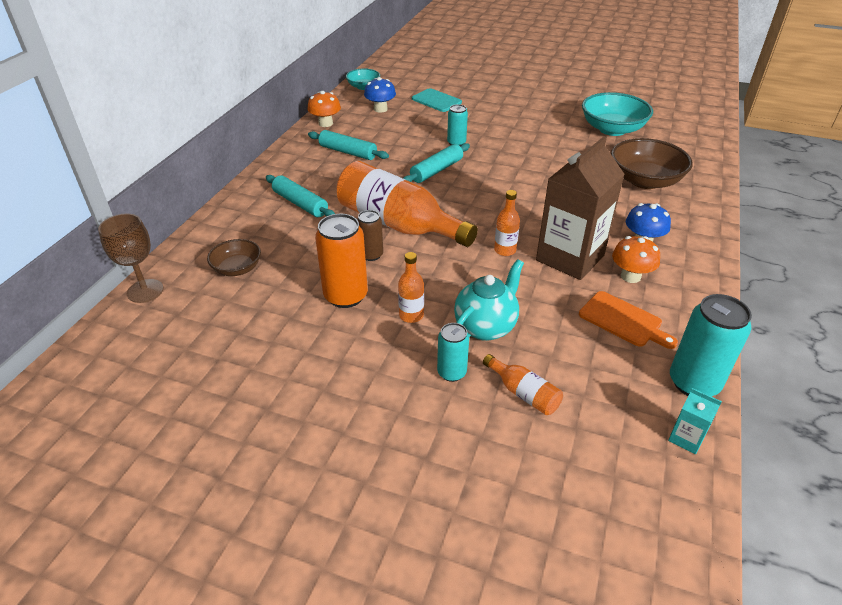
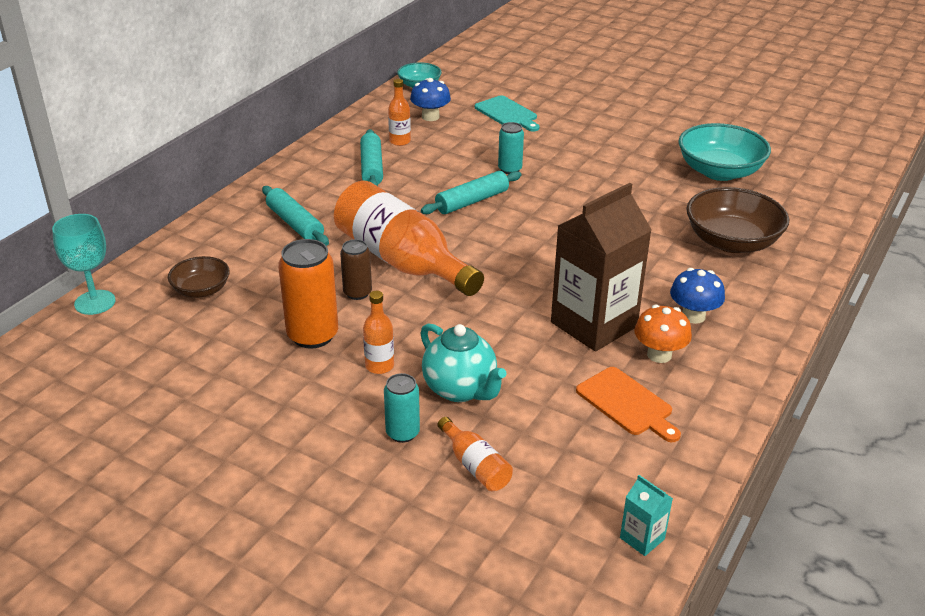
camera: 10 degrees right, 5 degrees down
brown goblet [98,214,164,303] -> turquoise goblet [52,214,116,315]
orange mushroom [308,91,341,127] -> none
turquoise rolling pin [308,130,389,160] -> turquoise rolling pin turned 45 degrees clockwise [360,129,383,186]
turquoise teapot [454,259,524,341] -> turquoise teapot turned 90 degrees clockwise [420,323,506,402]
orange bottle [494,190,520,256] -> orange bottle moved to [388,79,411,146]
turquoise can [670,294,752,396] -> none

